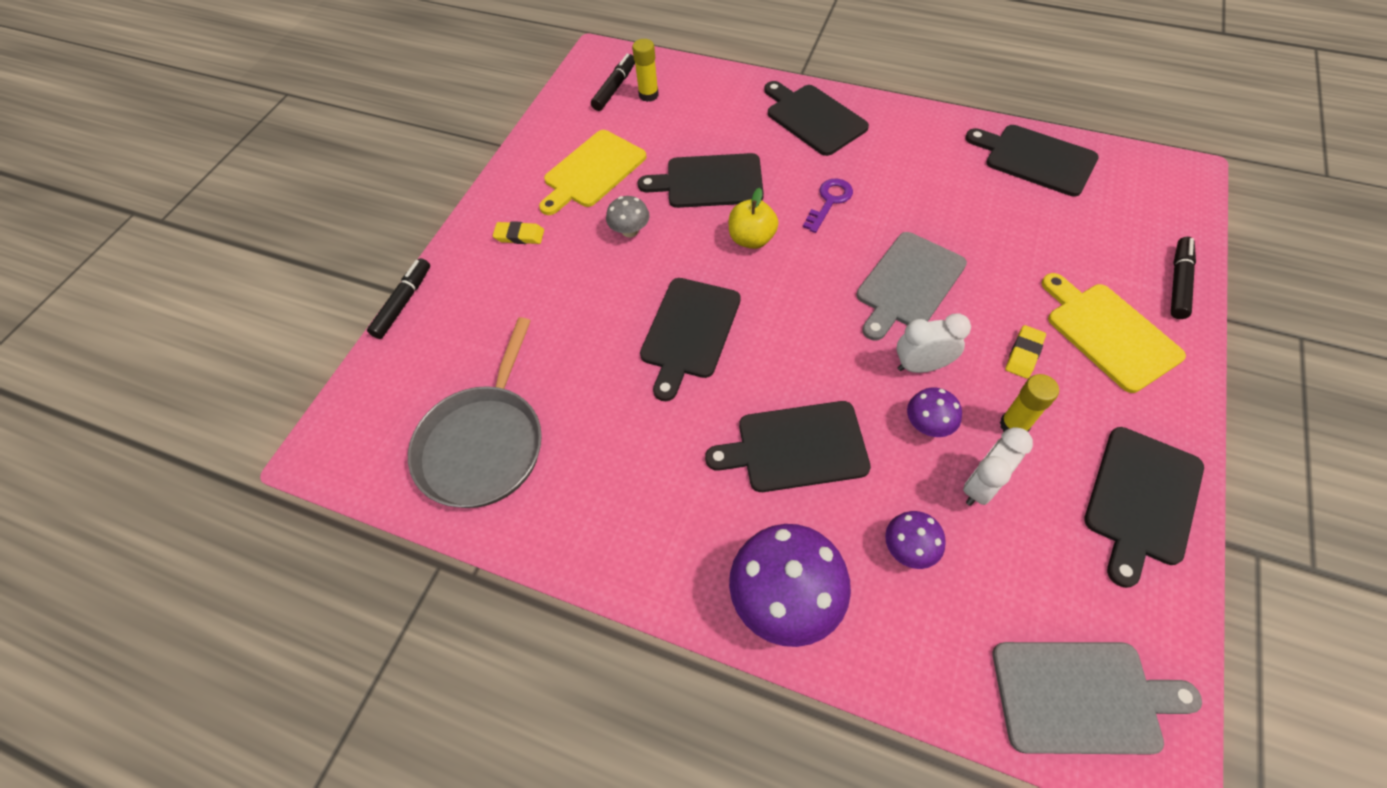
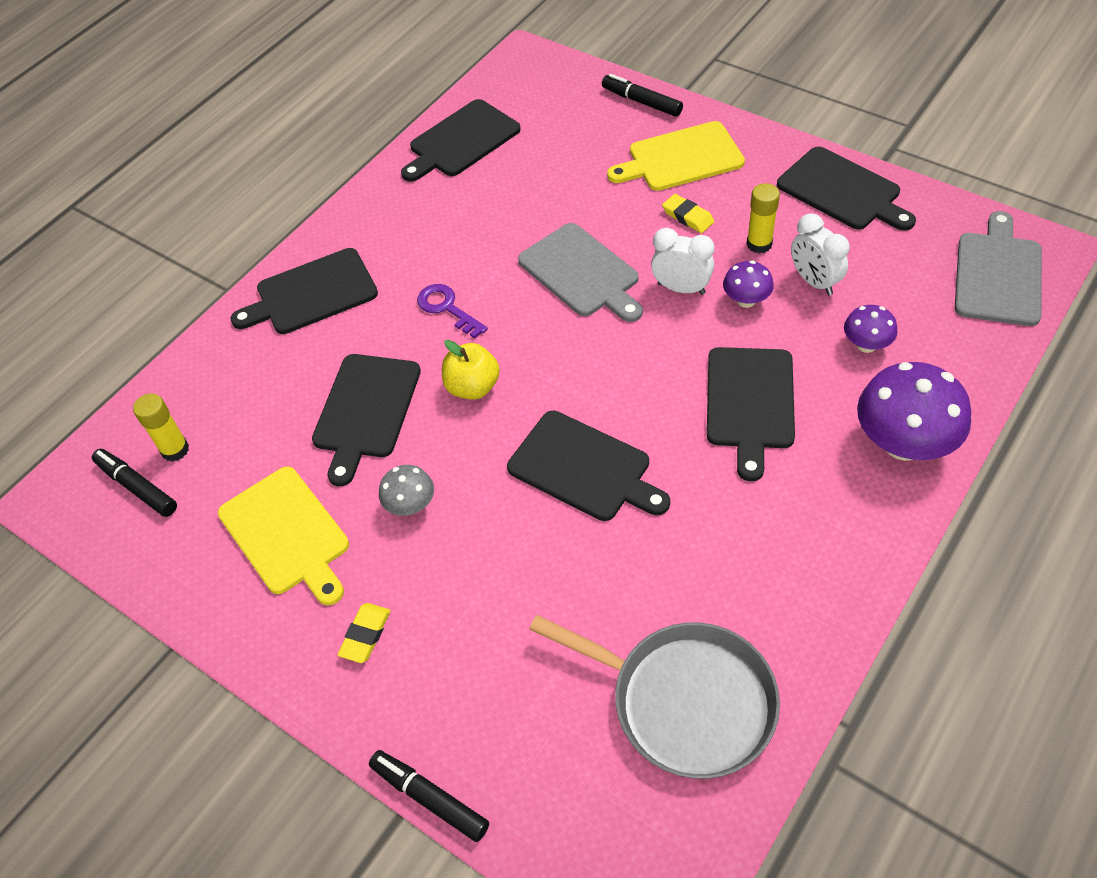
camera: 75 degrees left, 5 degrees down
white clock [896,313,971,373] -> white clock turned 105 degrees clockwise [651,228,714,295]

